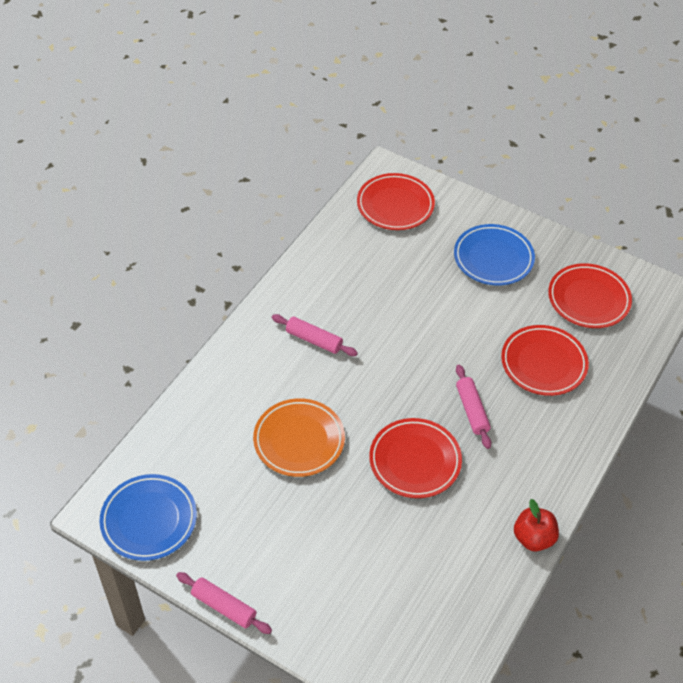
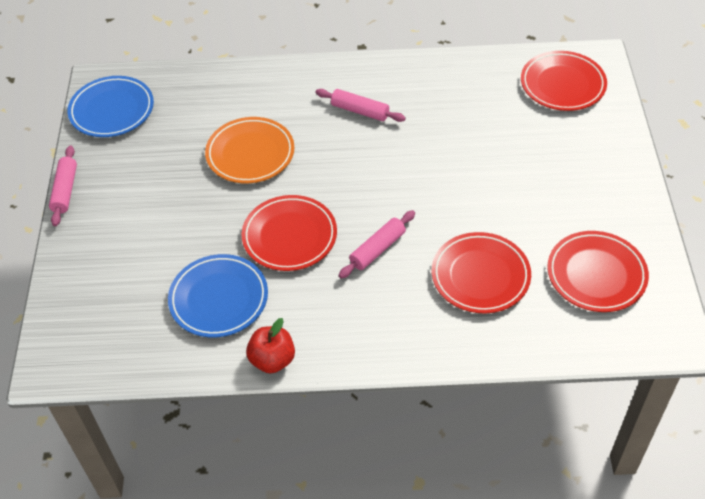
camera: 60 degrees right, 0 degrees up
pink rolling pin [272,314,358,356] -> pink rolling pin turned 60 degrees counterclockwise [316,89,406,122]
blue plate [454,224,535,285] -> blue plate moved to [168,254,268,337]

